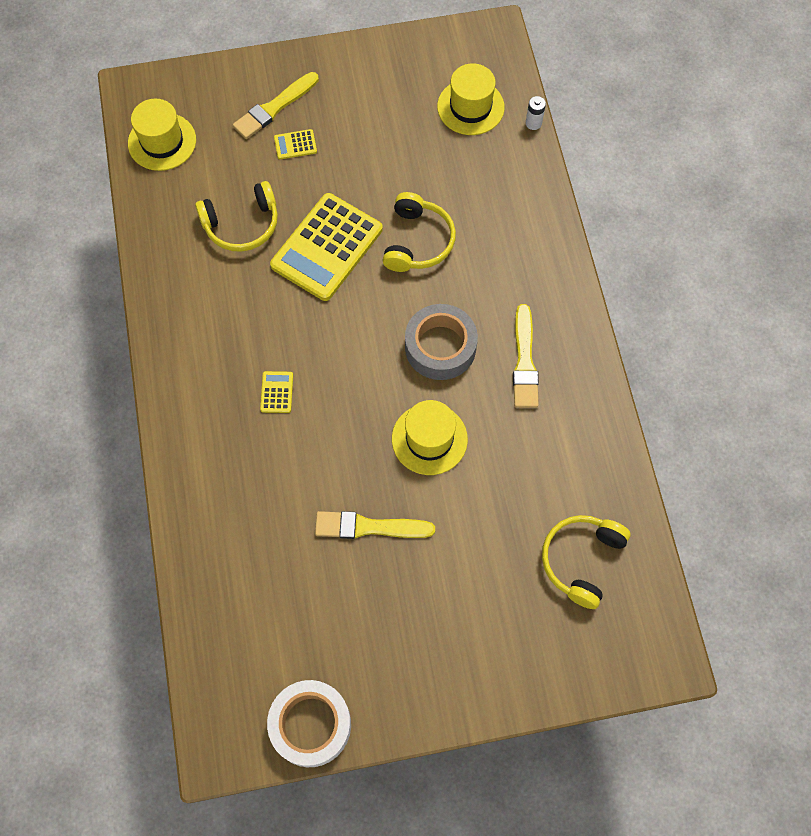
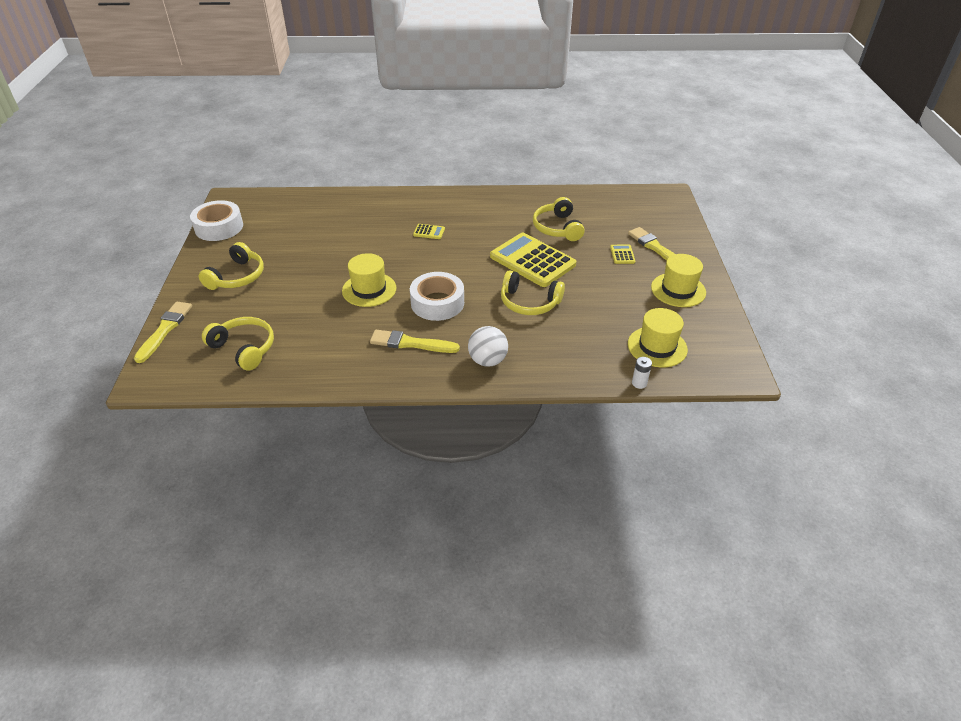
camera: 100 degrees right, 25 degrees down
yellow hat [128,99,196,171] -> yellow hat moved to [651,254,706,307]
yellow brush [315,511,435,539] -> yellow brush moved to [134,302,192,363]
grey tape [405,304,478,380] -> white tape [410,272,464,321]
none -> yellow headphones [199,242,264,290]
none -> white ball [468,326,508,367]

